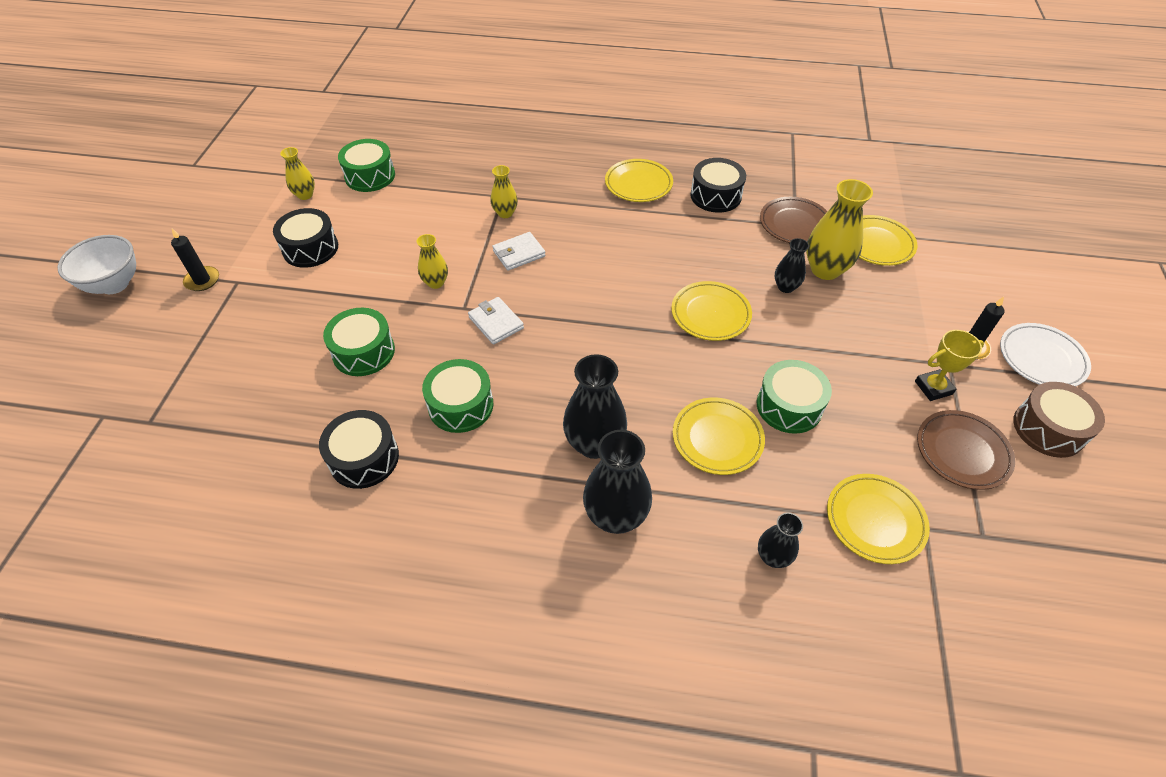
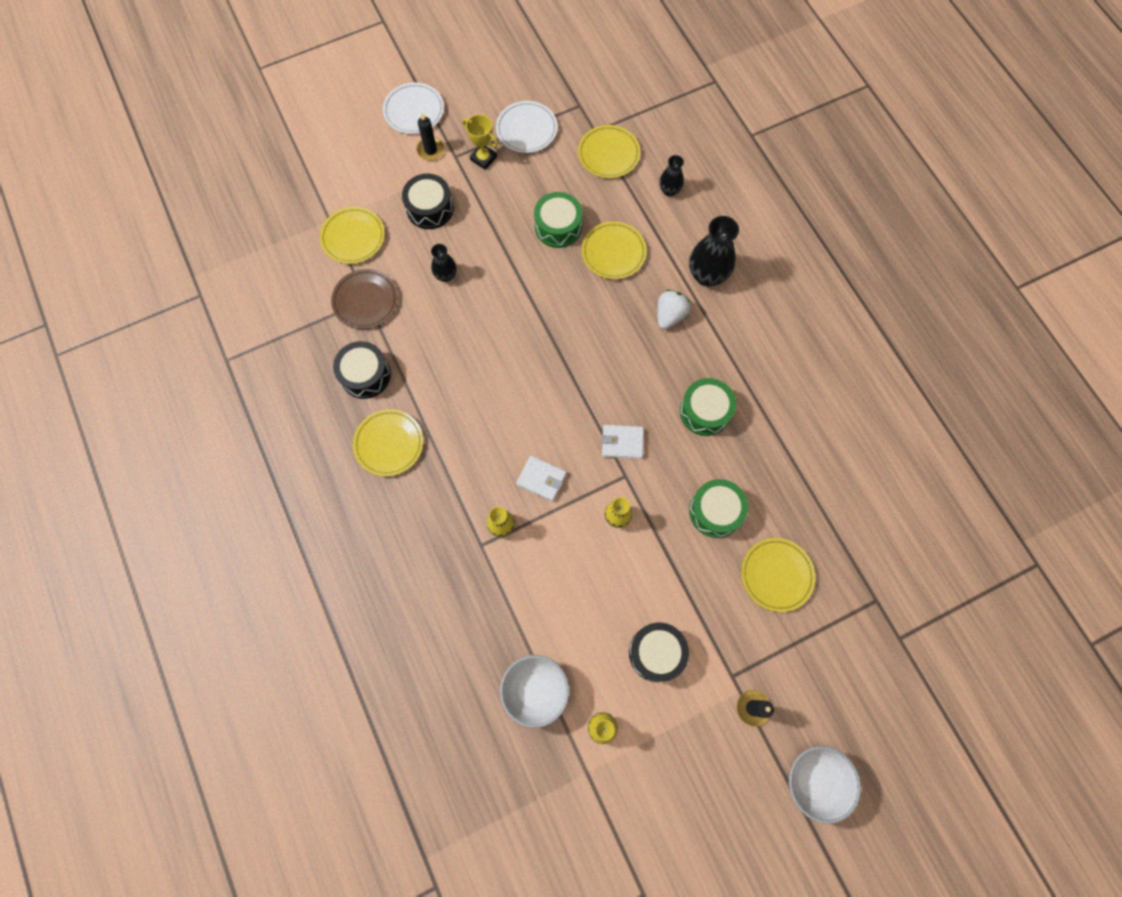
camera: 125 degrees left, 20 degrees up
black drum [319,410,399,489] -> black drum moved to [402,174,453,229]
green drum [338,139,395,192] -> white bowl [500,655,569,728]
white wallet [468,297,524,345] -> white wallet turned 75 degrees clockwise [601,425,644,459]
black vase [563,354,627,459] -> white strawberry [657,289,691,329]
yellow plate [671,281,752,341] -> yellow plate moved to [741,538,815,612]
yellow vase [806,179,873,280] -> none
brown plate [917,410,1015,490] -> white plate [496,101,557,153]
brown drum [1013,382,1105,458] -> none

